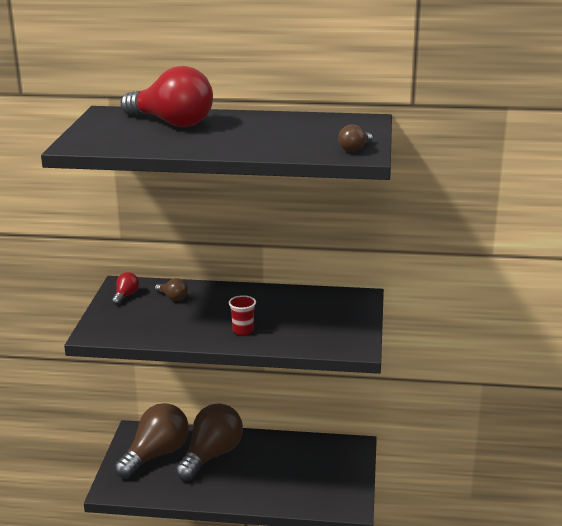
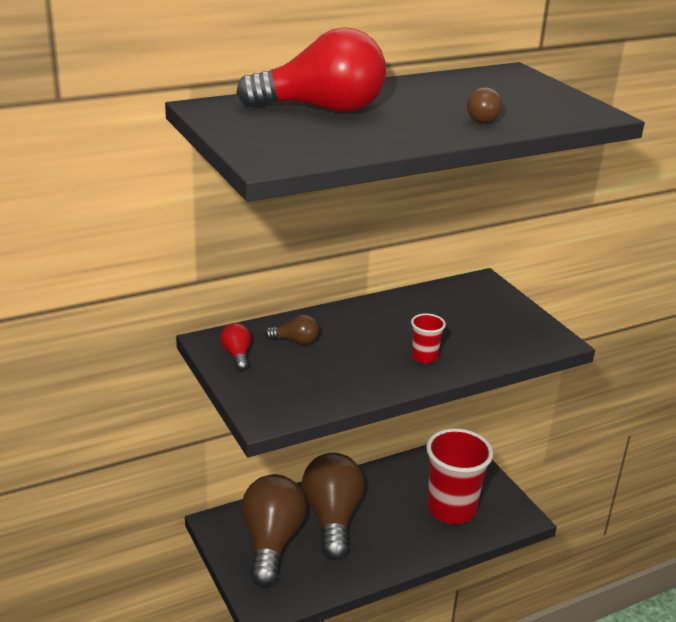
camera: 35 degrees left, 5 degrees up
brown light bulb [338,124,373,152] -> brown light bulb moved to [467,87,502,123]
none -> red cup [426,428,493,524]

